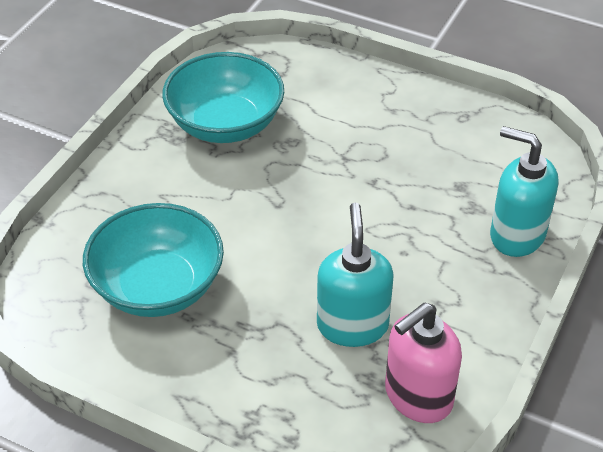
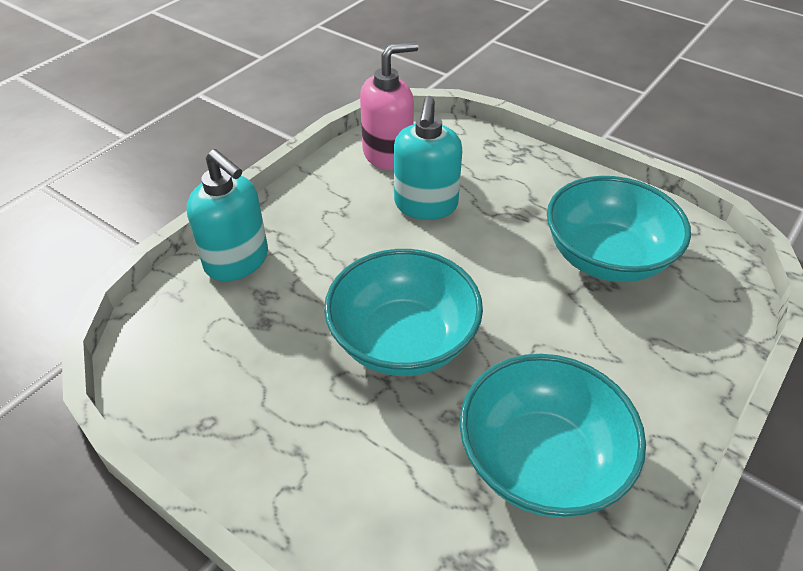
camera: 170 degrees left, 0 degrees up
none -> turquoise bowl [324,249,483,376]

